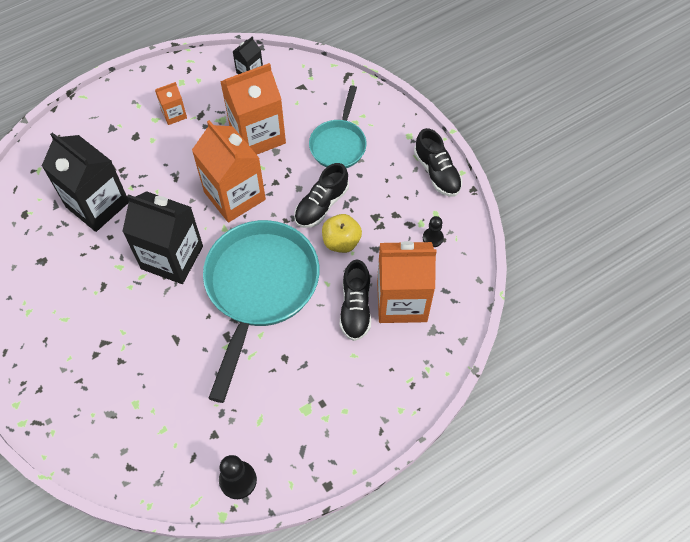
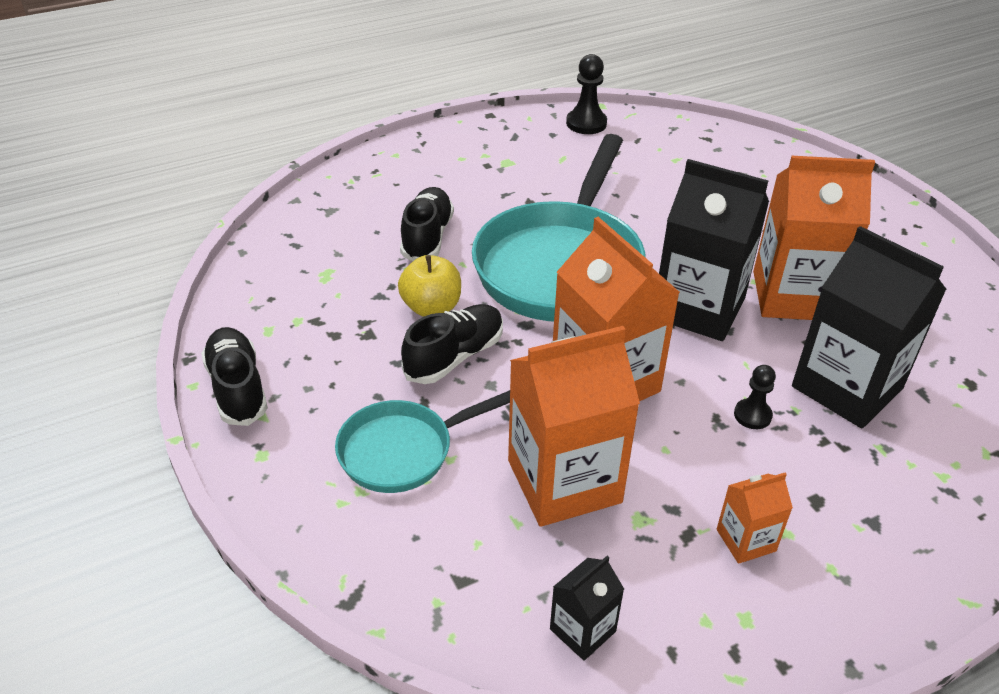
camera: 175 degrees left, 20 degrees down
turquoise pan [309,85,367,168] -> turquoise pan turned 135 degrees counterclockwise [335,390,510,493]
orange carton [377,241,437,323] -> orange carton moved to [753,156,875,320]
black pawn [423,216,444,247] -> black pawn moved to [734,365,776,429]

